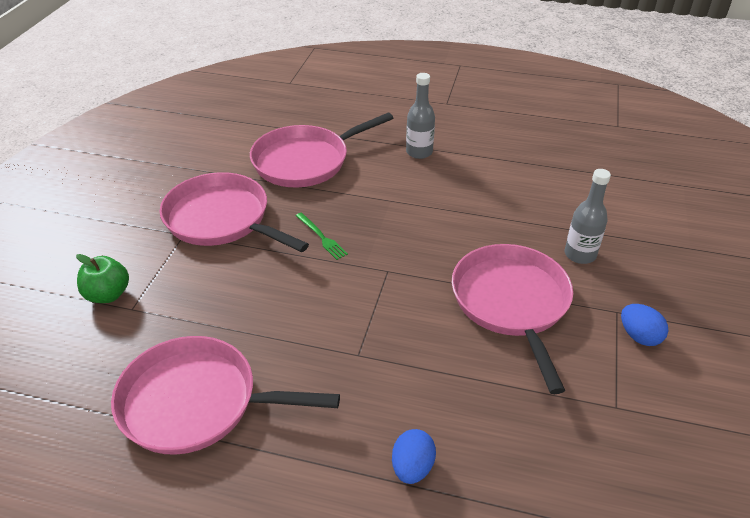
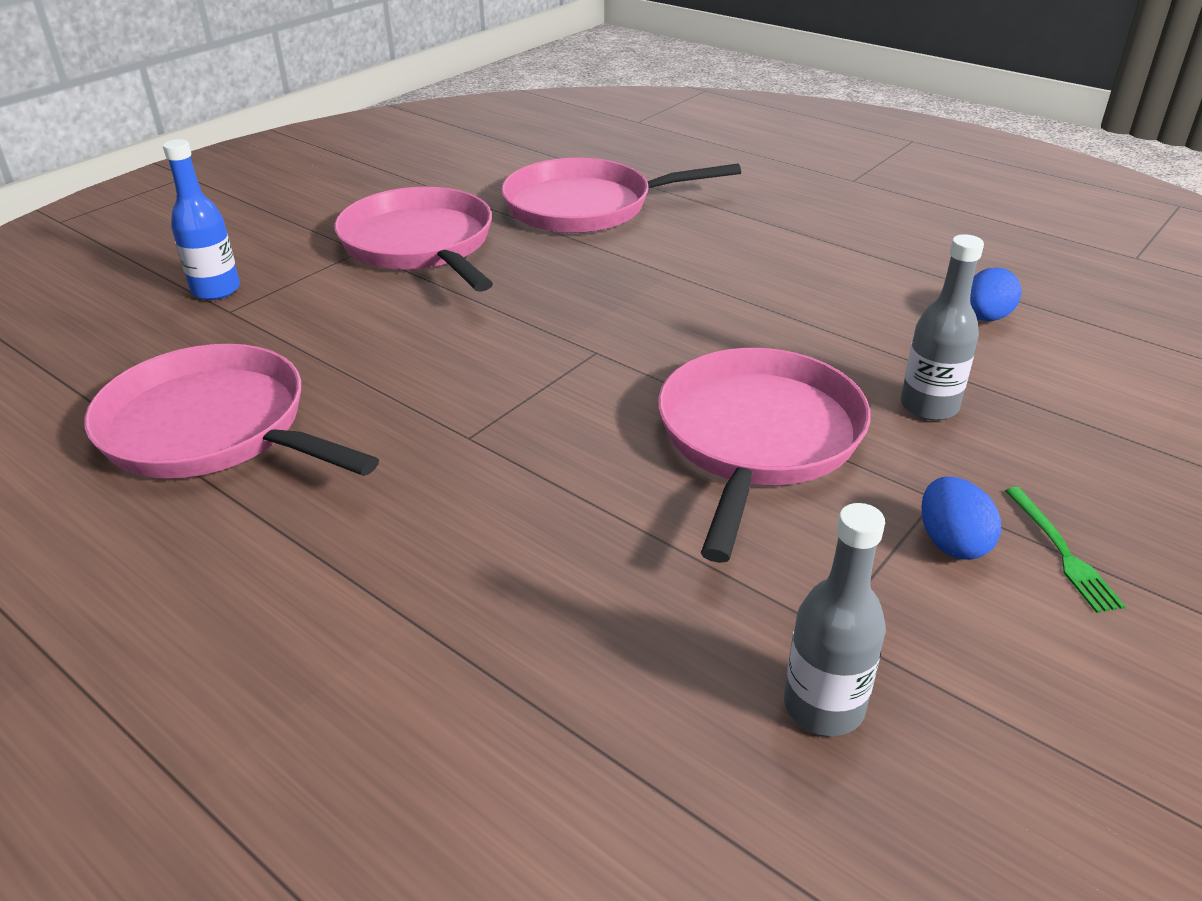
camera: 25 degrees right, 5 degrees down
green apple [76,254,129,303] -> blue bottle [163,139,240,300]
green fork [296,213,348,260] -> green fork moved to [1005,487,1125,613]
blue egg [392,429,436,484] -> blue egg moved to [970,267,1021,321]
grey bottle [406,73,435,159] -> grey bottle moved to [784,503,886,736]

